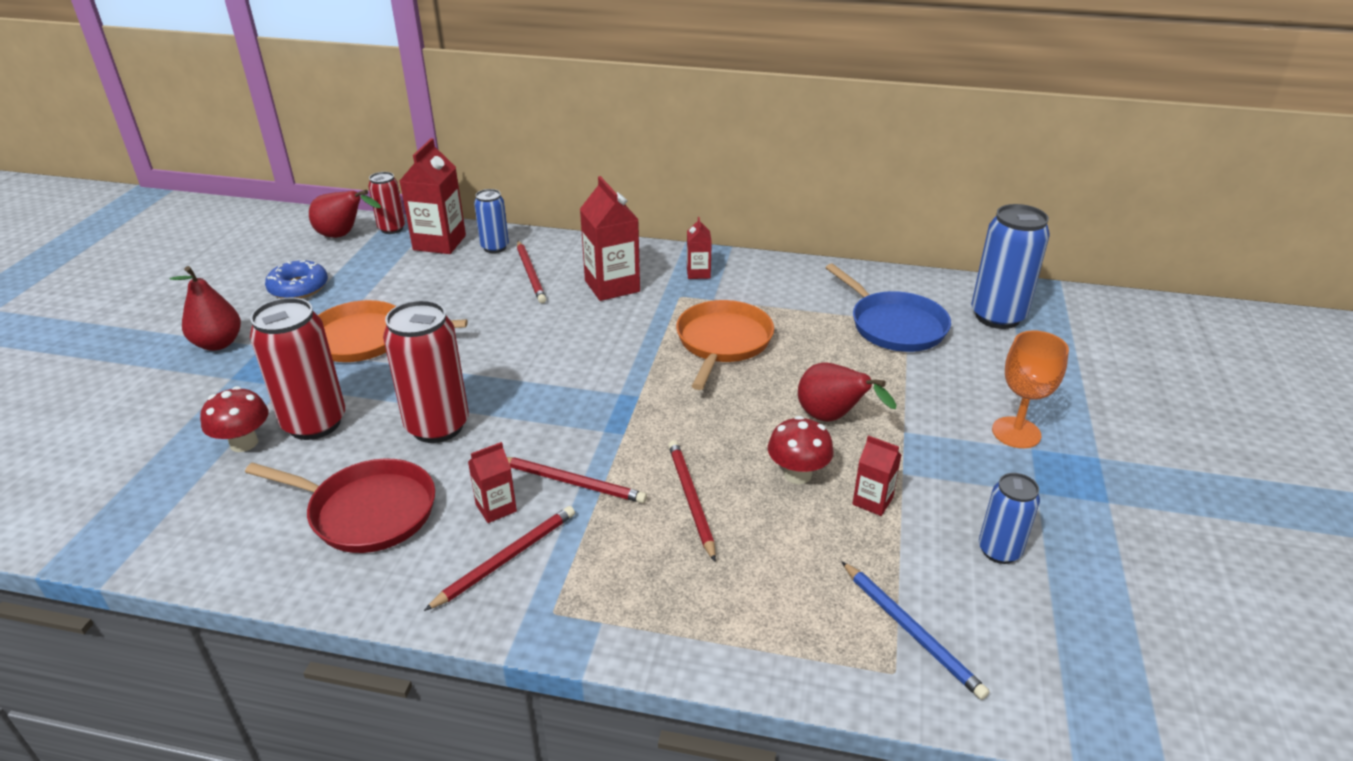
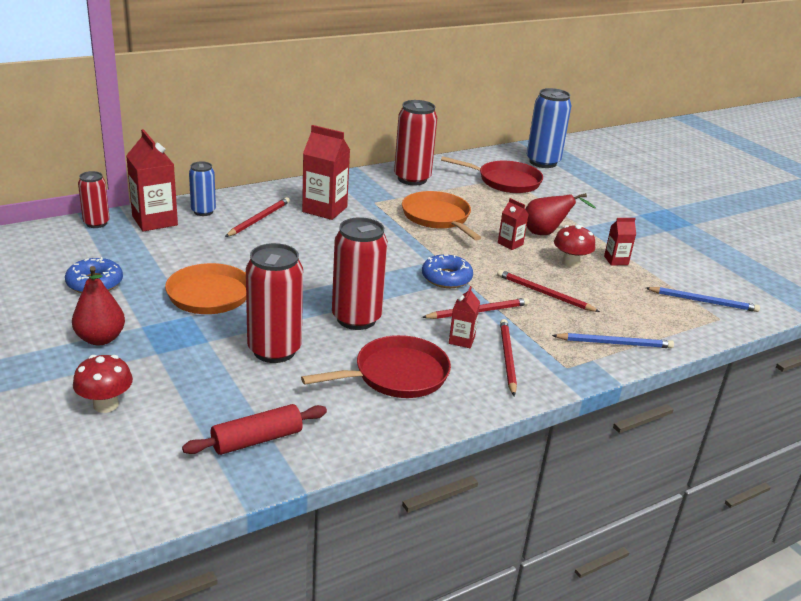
camera: 45 degrees left, 5 degrees down
red mushroom [200,386,268,452] -> red mushroom moved to [73,355,133,413]
red pear [309,190,381,238] -> none
red pencil [517,241,546,303] -> red pencil turned 90 degrees counterclockwise [225,197,290,237]
red carton [687,217,712,279] -> red carton moved to [498,198,528,250]
blue pan [825,264,951,352] -> red pan [441,156,543,193]
blue can [979,473,1040,564] -> none
orange goblet [992,331,1069,448] -> none
none -> red rolling pin [182,404,327,455]
none -> red can [394,100,437,185]
none -> blue donut [422,254,473,288]
none -> blue pencil [552,333,674,348]

